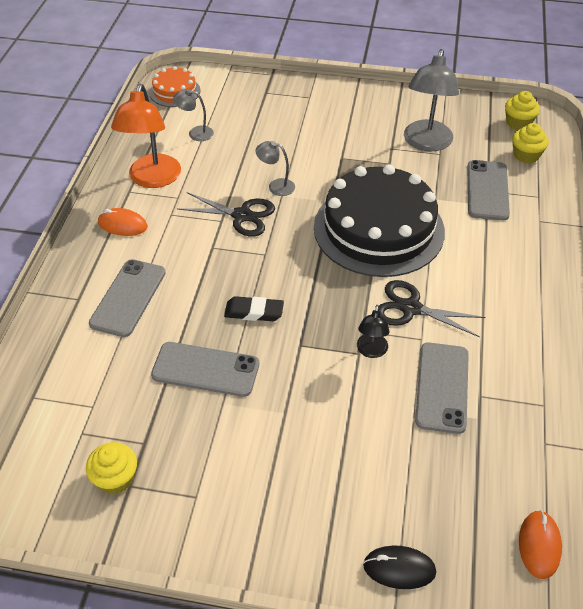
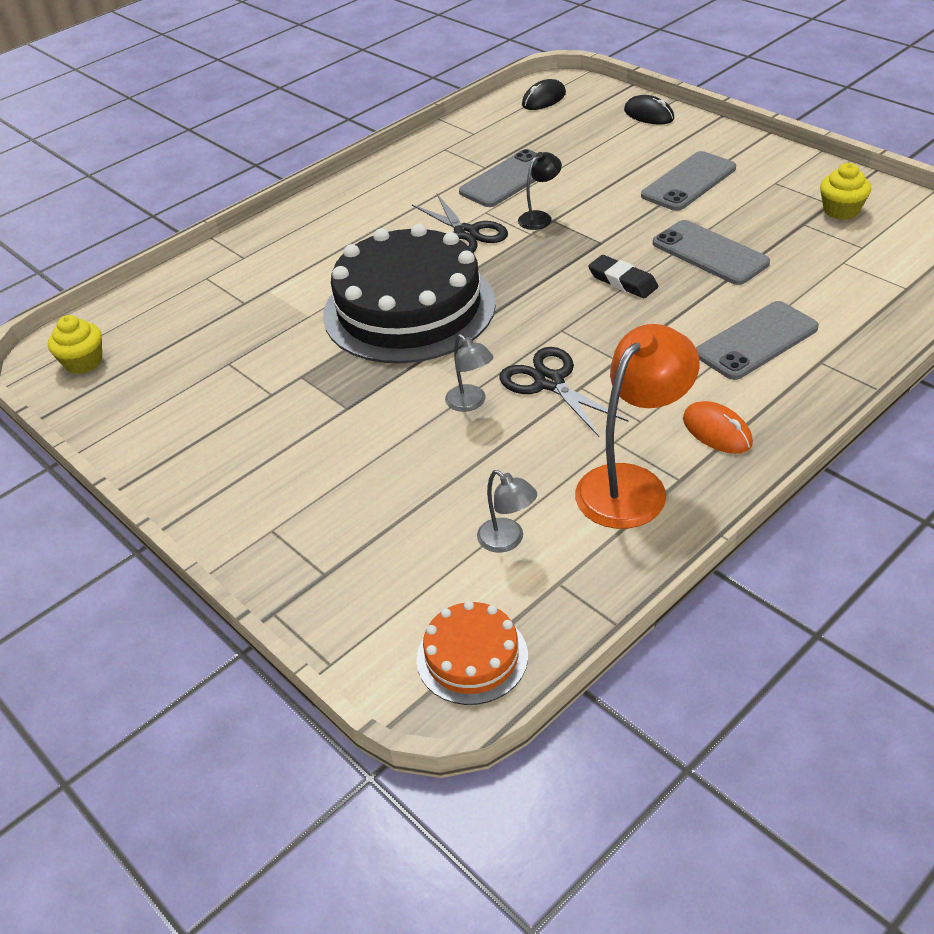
camera: 140 degrees left, 5 degrees down
grey lamp [404,49,459,151] -> none
grey phone [467,160,510,221] -> grey phone moved to [641,151,736,211]
yellow cupcake [512,123,549,163] -> none
orange mouse [519,510,562,579] -> black mouse [522,79,566,110]

